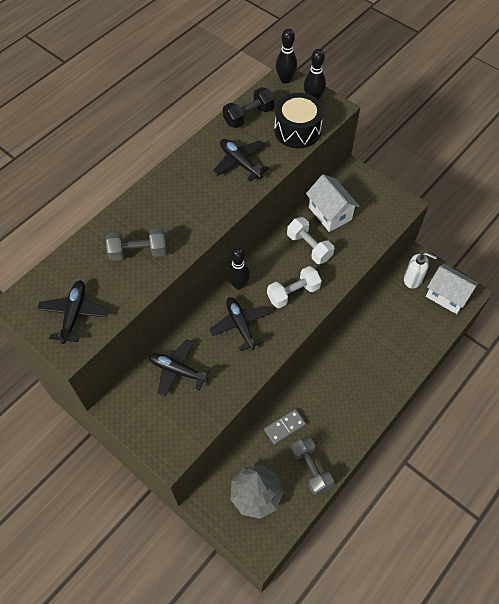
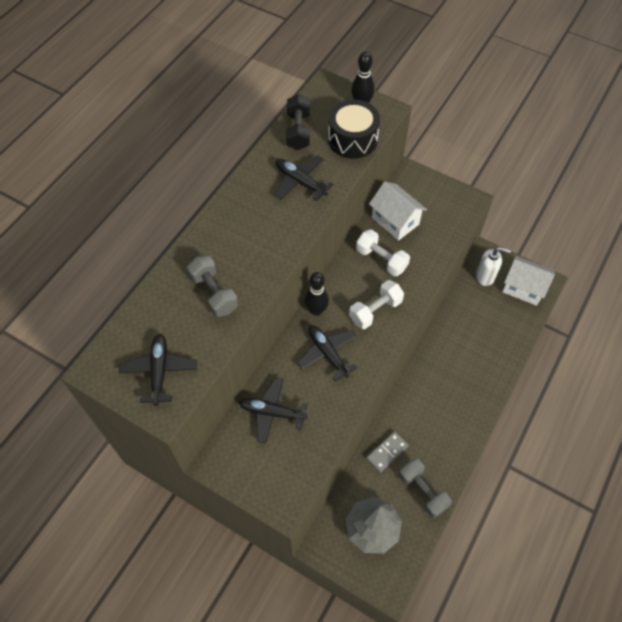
camera: 10 degrees left, 0 degrees up
grey dumbbell [106,228,167,261] -> grey dumbbell turned 75 degrees clockwise [187,255,238,317]
black dumbbell [223,87,275,128] -> black dumbbell turned 45 degrees counterclockwise [286,94,310,150]
black bowling pin [276,29,297,84] -> none

